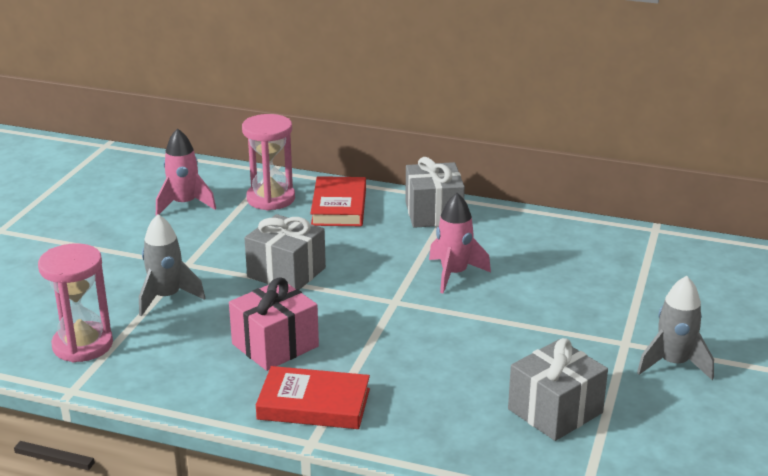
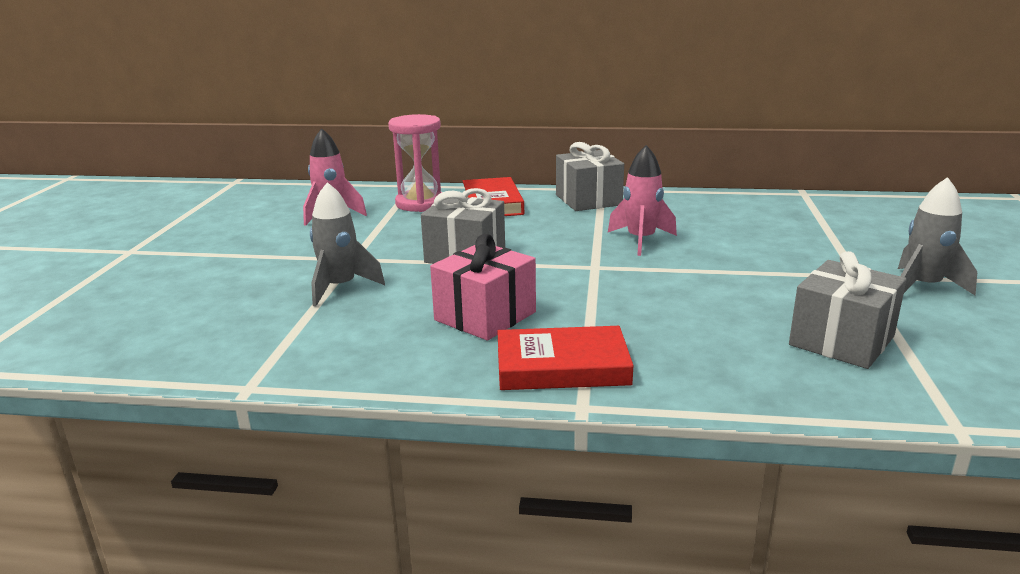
camera: 10 degrees left, 5 degrees down
pink hourglass [38,243,113,362] -> none

